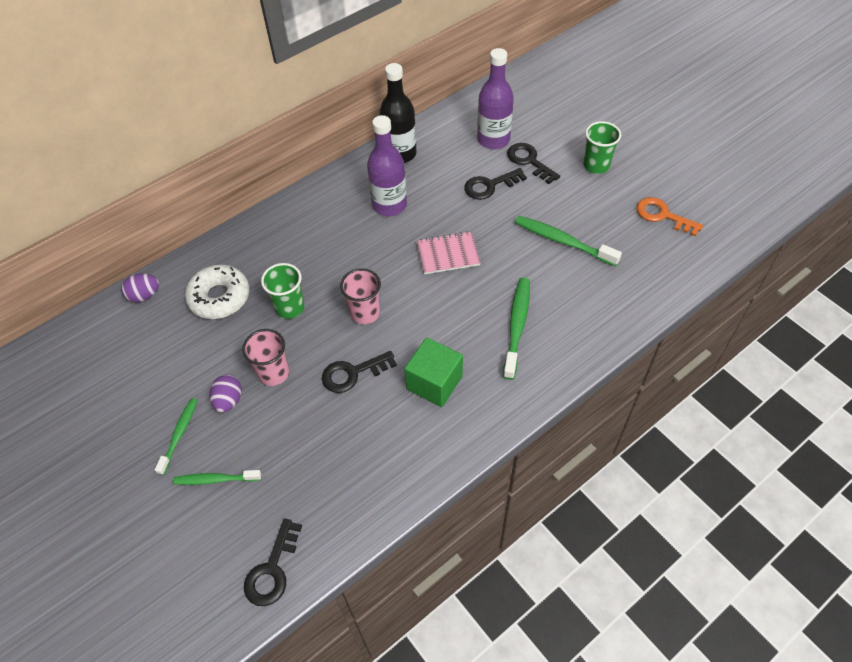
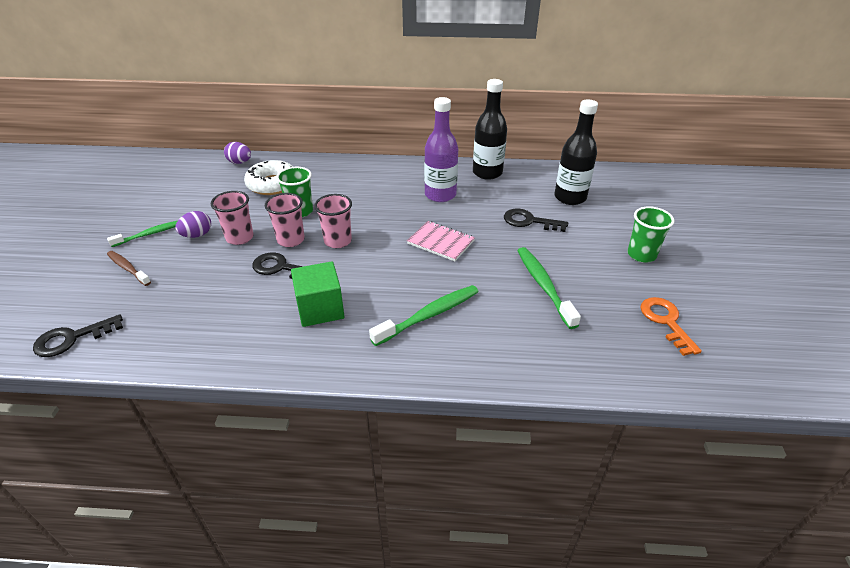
camera: 40 degrees right, 15 degrees down
green toothbrush [173,470,262,485] -> brown toothbrush [107,251,151,286]
purple bottle [477,48,514,149] -> black bottle [554,99,598,205]
black key [507,143,560,184] -> none
none -> pink cup [265,193,305,247]

